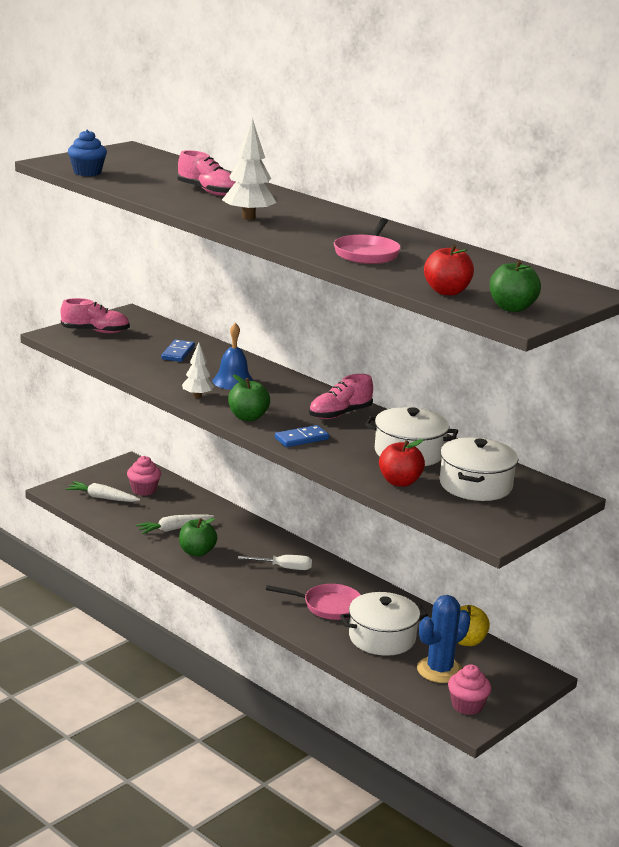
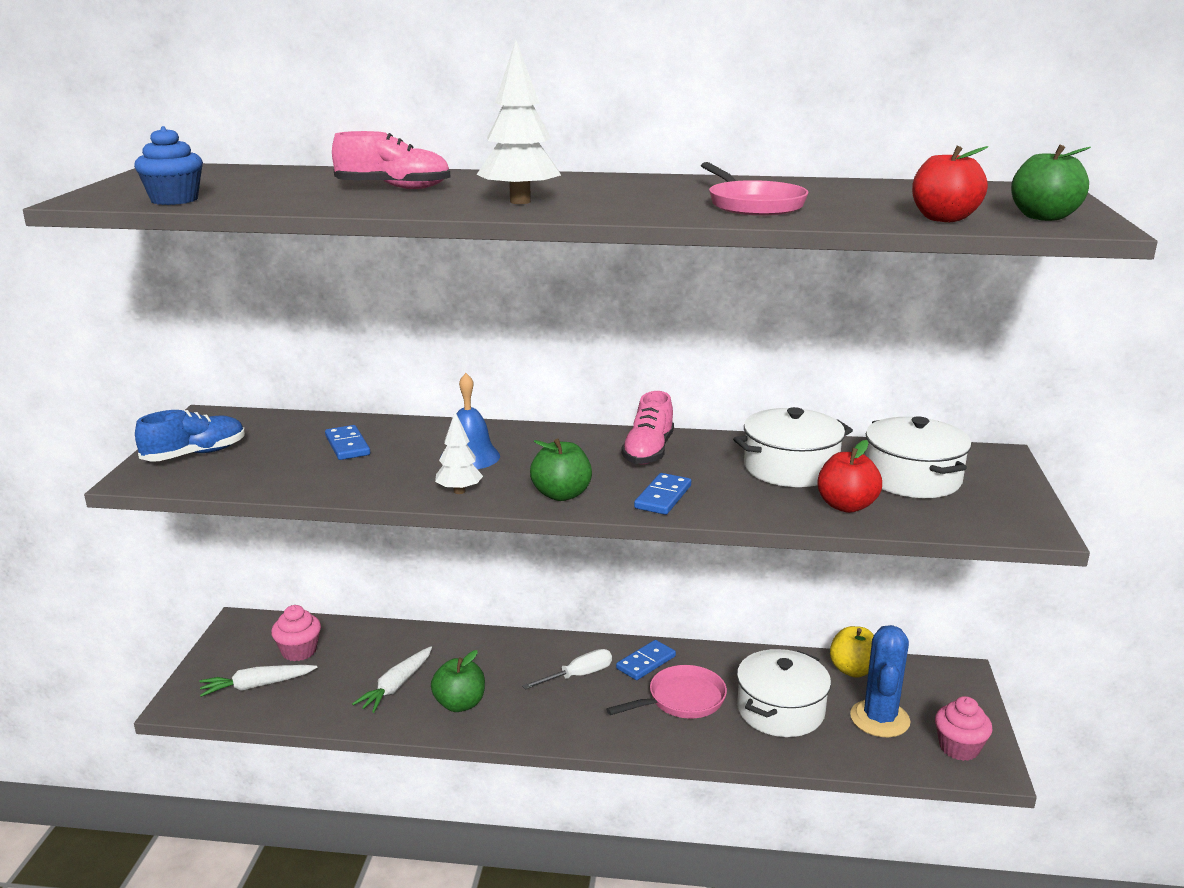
camera: 35 degrees left, 0 degrees up
pink shoe [61,298,130,333] -> blue shoe [135,410,245,461]
none -> blue domino [616,640,676,680]

